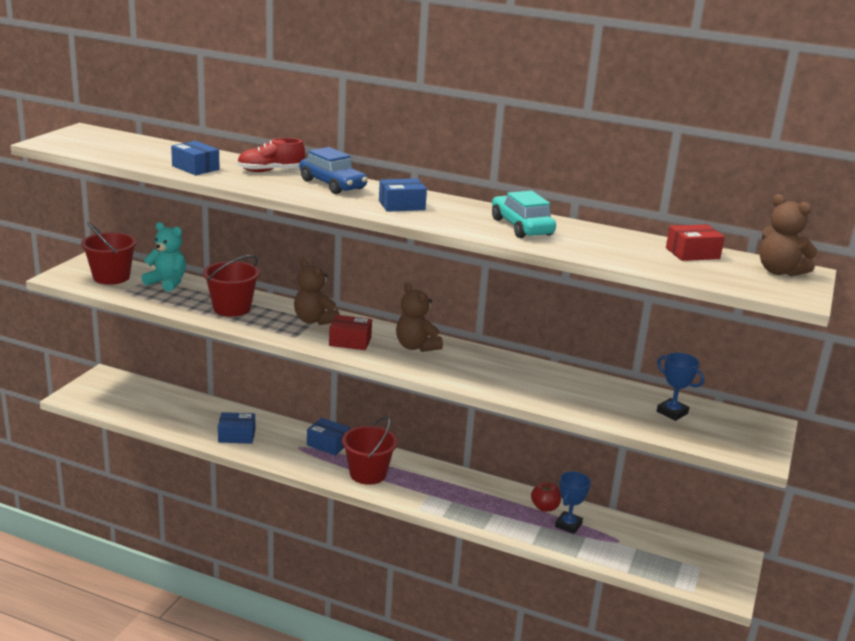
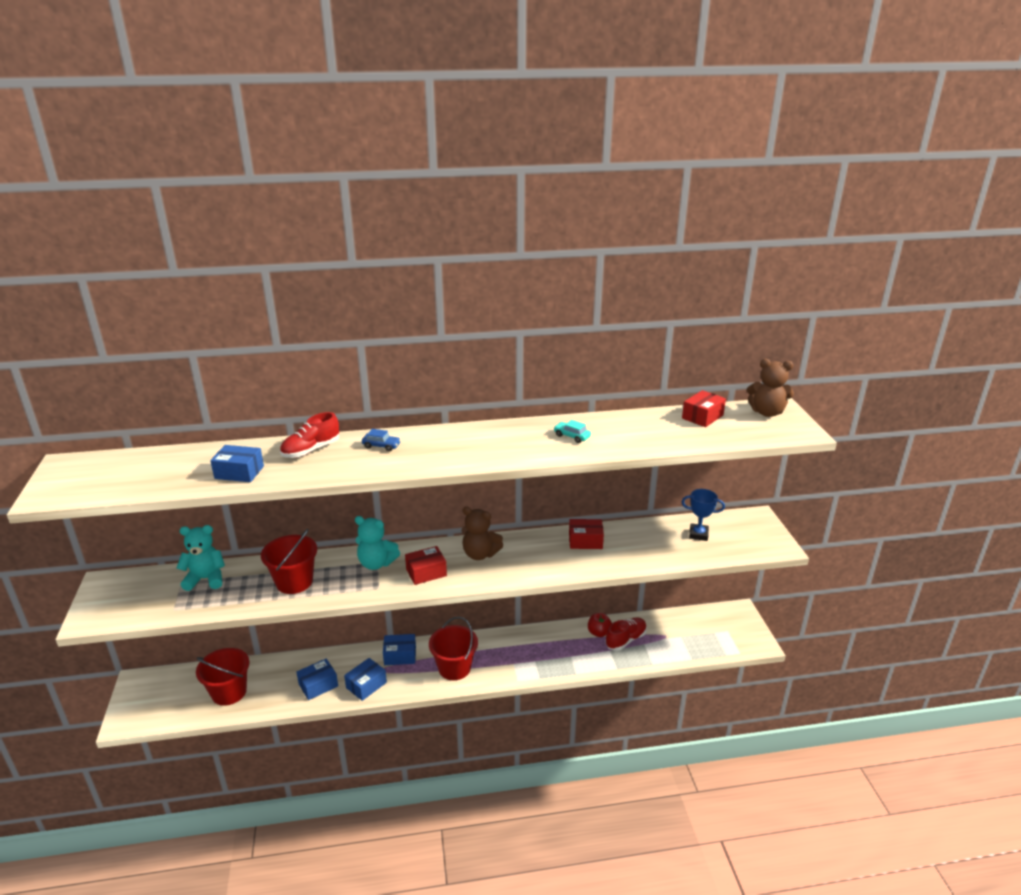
camera: 30 degrees left, 5 degrees up
red bucket [81,222,137,285] -> red bucket moved to [196,648,249,706]
brown teddy bear [294,259,340,325] -> turquoise teddy bear [355,516,400,570]
blue car [300,147,367,194] -> blue car [362,429,401,452], size x0.51
blue box [379,178,427,212] -> blue box moved to [344,658,387,701]
turquoise car [492,191,556,238] -> turquoise car [554,420,591,443], size x0.51
blue trophy [555,471,591,534] -> red shoe [605,617,647,651]
none -> red box [569,519,604,549]

